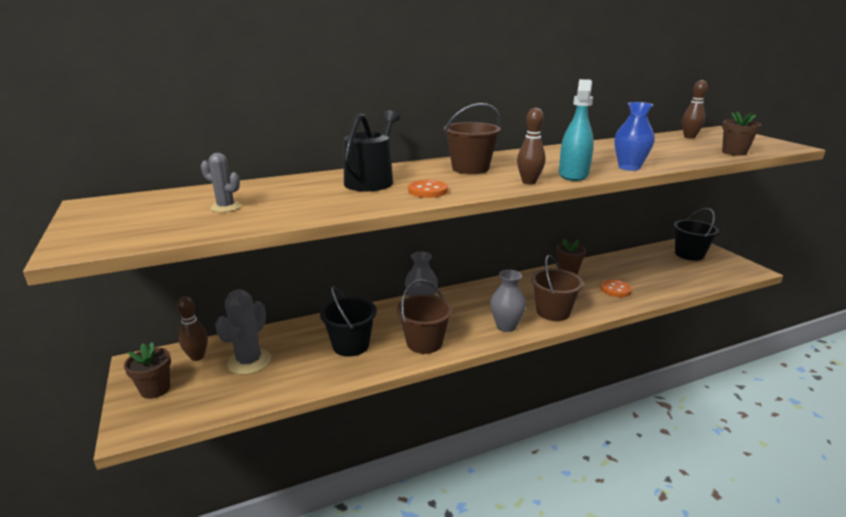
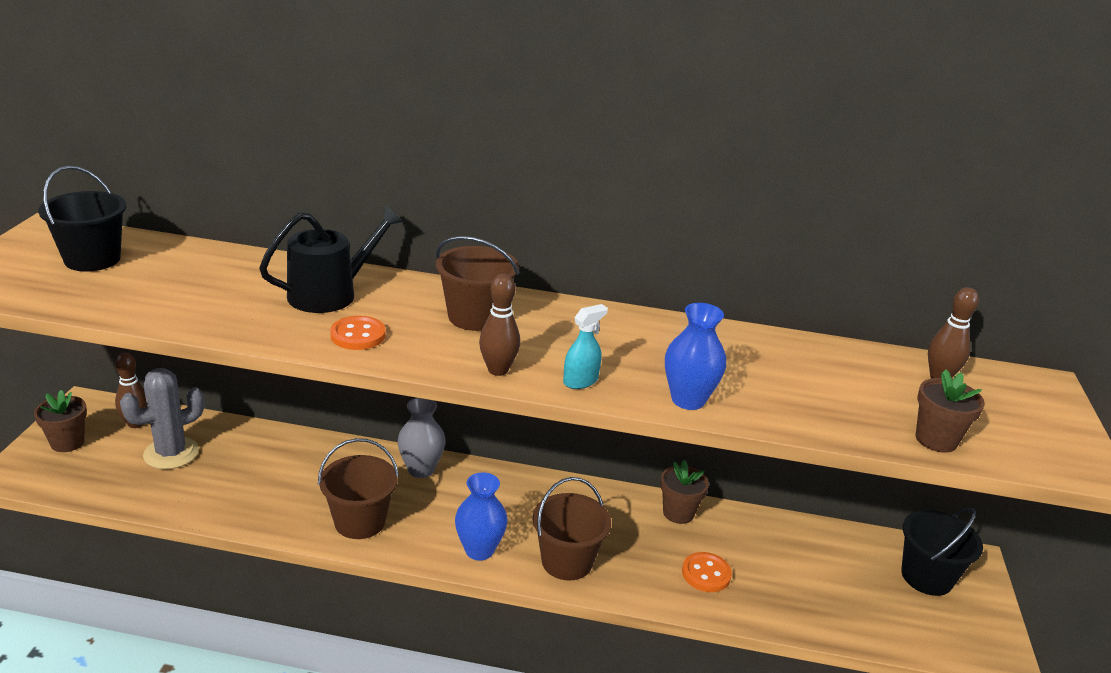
camera: 30 degrees right, 5 degrees up
grey cactus [201,153,241,212] -> none
black bucket [320,286,377,357] -> black bucket moved to [38,166,126,271]
grey vase [490,270,526,332] -> blue vase [455,472,507,561]
turquoise spray bottle [559,79,594,181] -> turquoise spray bottle [563,304,608,389], size x0.59

